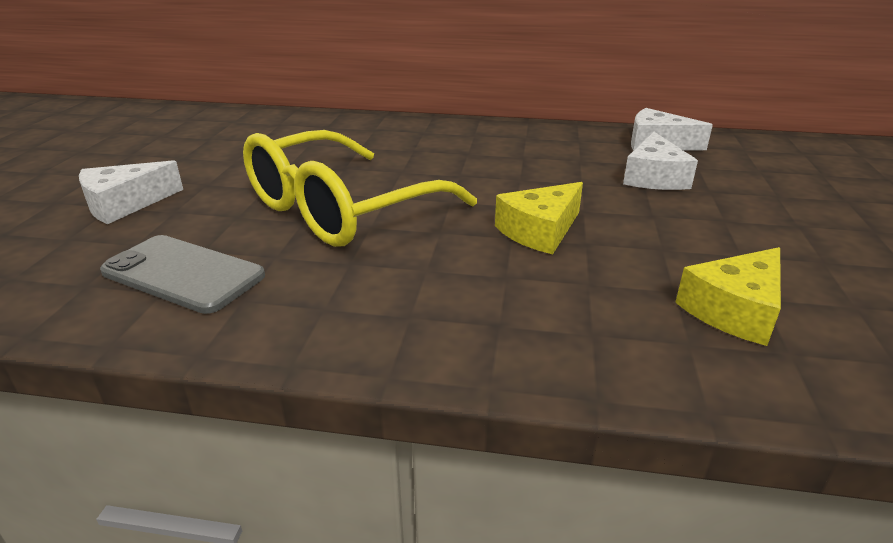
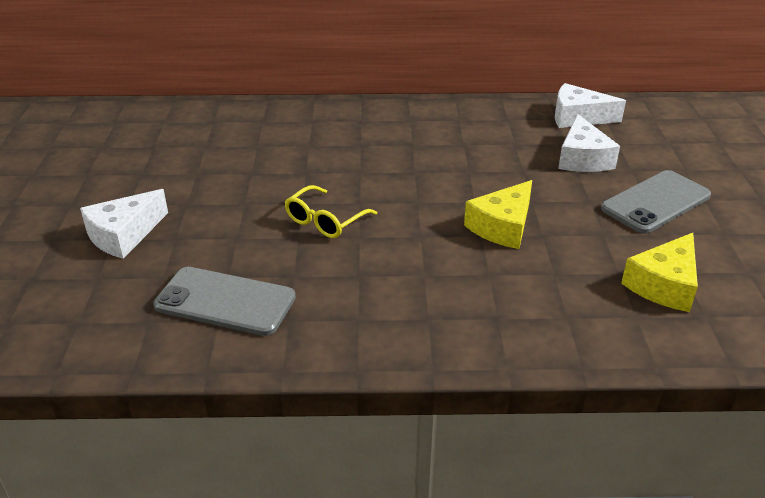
camera: 10 degrees left, 5 degrees up
yellow glasses [243,130,477,247] -> yellow glasses [285,185,377,238], size x0.44
none -> grey phone [601,170,711,234]

